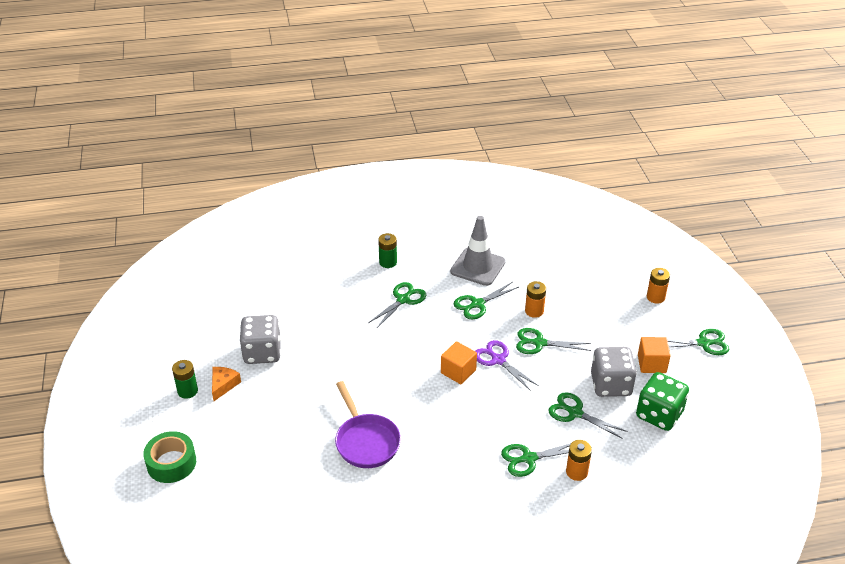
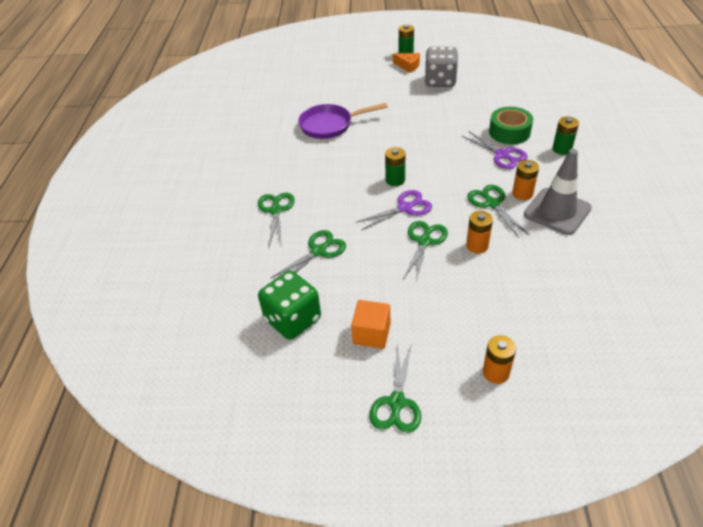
camera: 105 degrees right, 5 degrees up
green tape [143,431,196,483] -> green tape moved to [489,107,533,144]
green scissors [368,282,426,329] -> purple scissors [461,131,528,169]
orange cube [441,341,477,384] -> green battery [385,147,405,186]
orange battery [566,440,592,481] -> orange battery moved to [512,160,539,200]
grey dice [591,347,637,397] -> none

